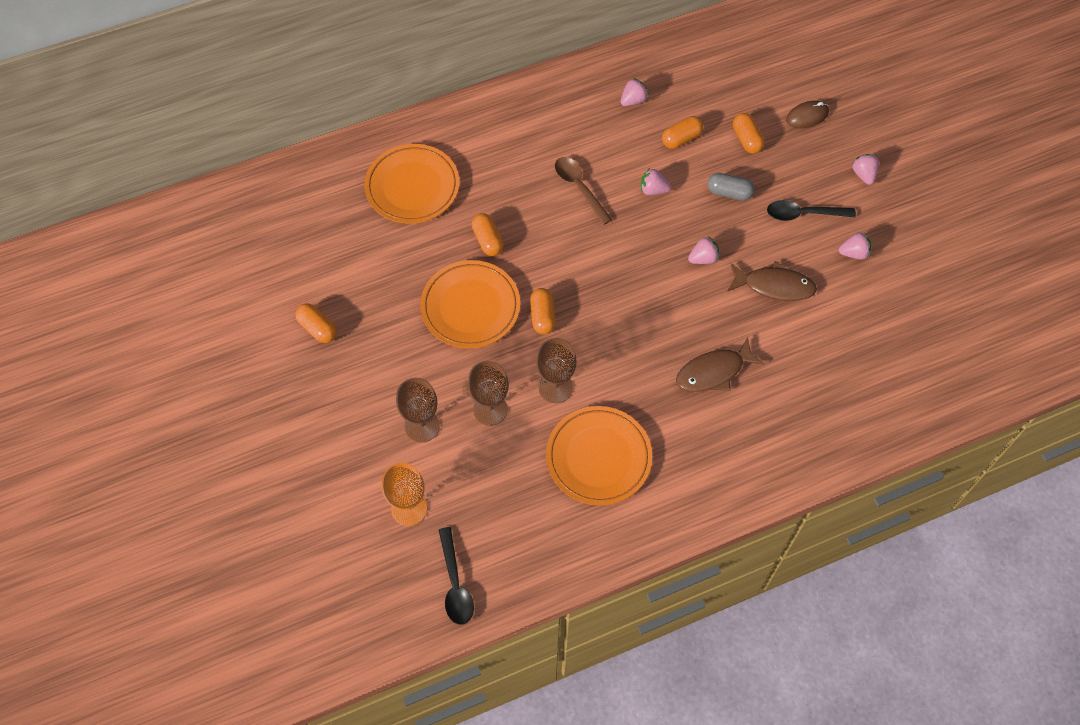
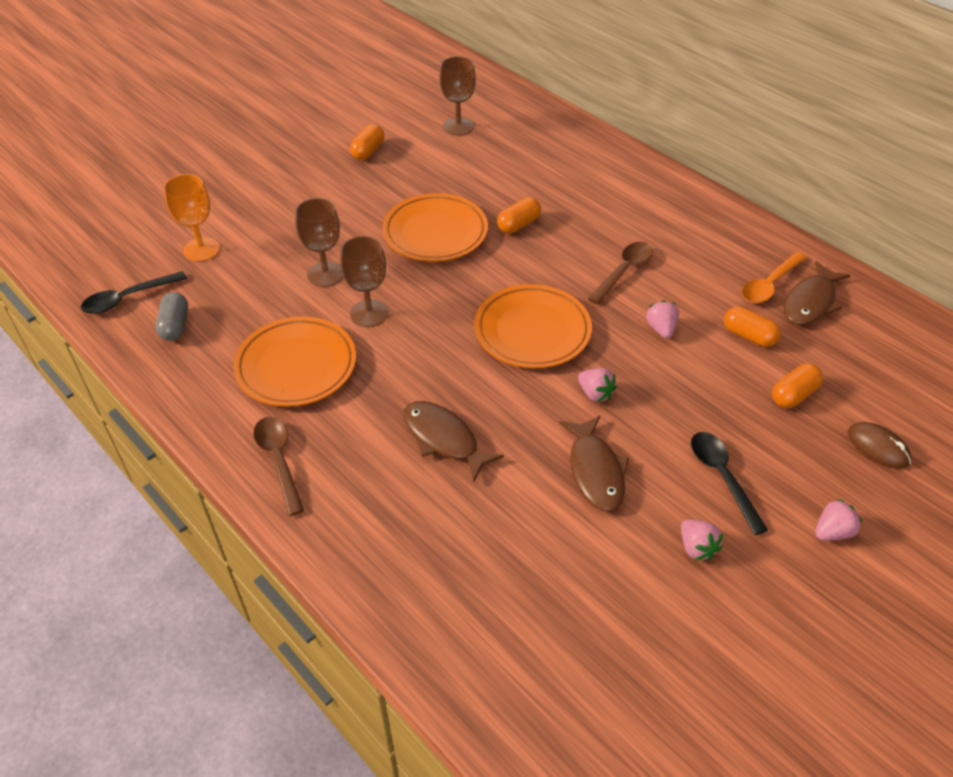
camera: 70 degrees right, 15 degrees down
orange plate [364,144,459,224] -> orange plate moved to [474,284,592,368]
brown goblet [396,378,440,443] -> brown goblet moved to [440,56,476,135]
orange capsule [530,288,556,334] -> none
pink strawberry [621,78,649,106] -> orange spoon [742,252,807,303]
grey capsule [708,173,755,201] -> grey capsule moved to [156,292,188,341]
none -> brown spoon [253,417,304,516]
none -> brown fish [784,261,850,325]

